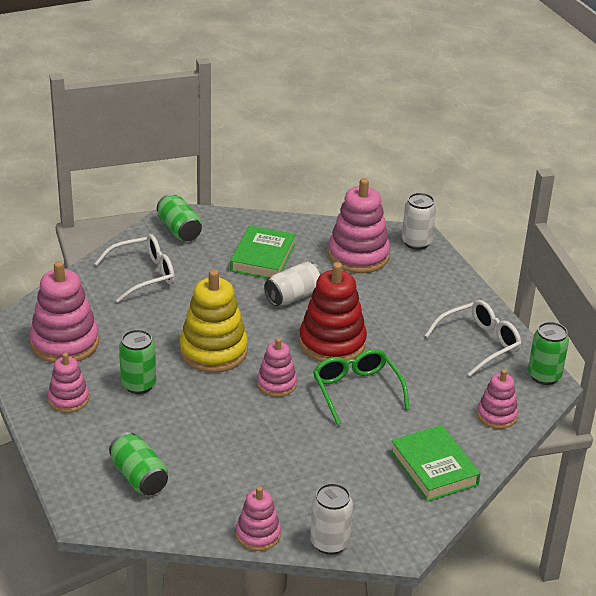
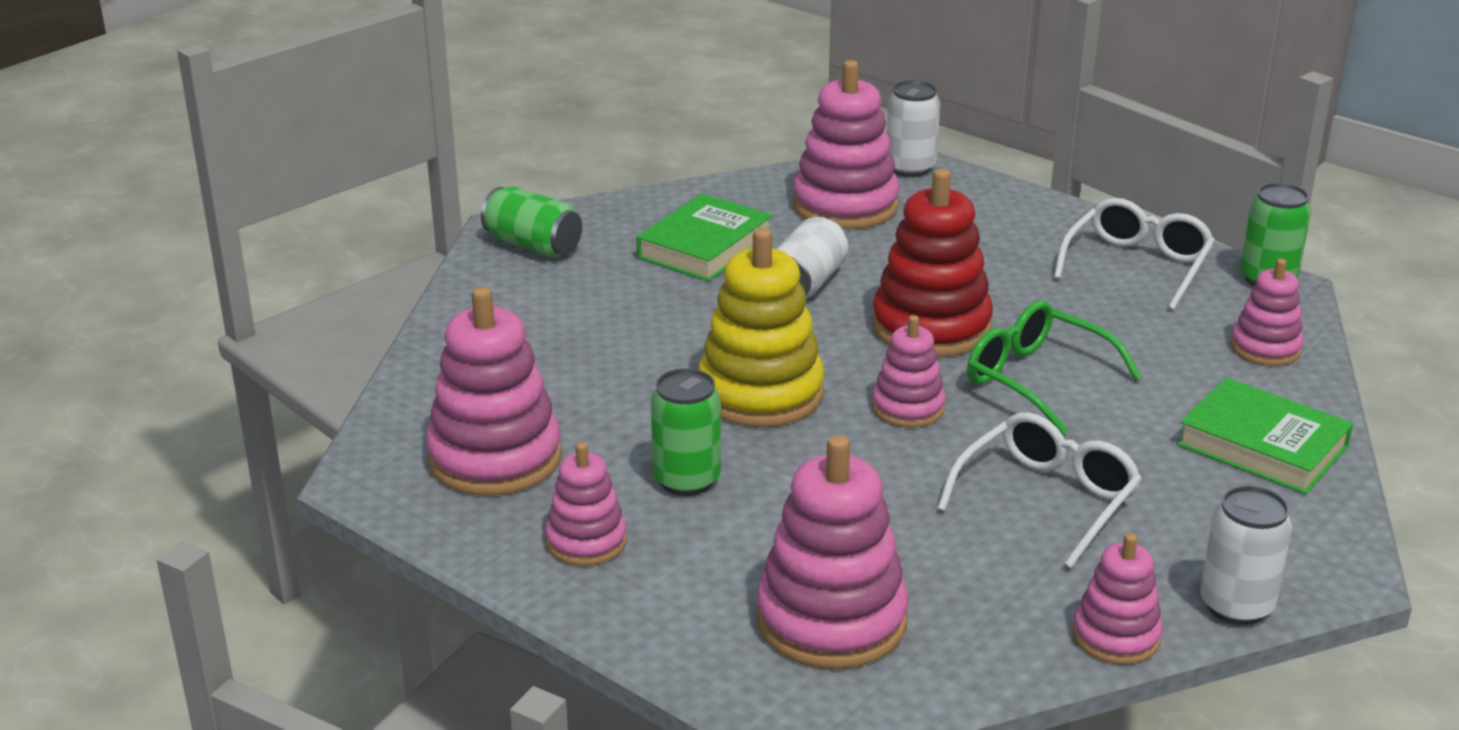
camera: 25 degrees left, 5 degrees down
white glasses [95,234,175,303] -> white glasses moved to [937,412,1142,568]
green can [109,432,168,495] -> pink stacking toy [757,435,909,669]
green book [230,226,296,279] -> green book turned 45 degrees clockwise [636,193,773,281]

